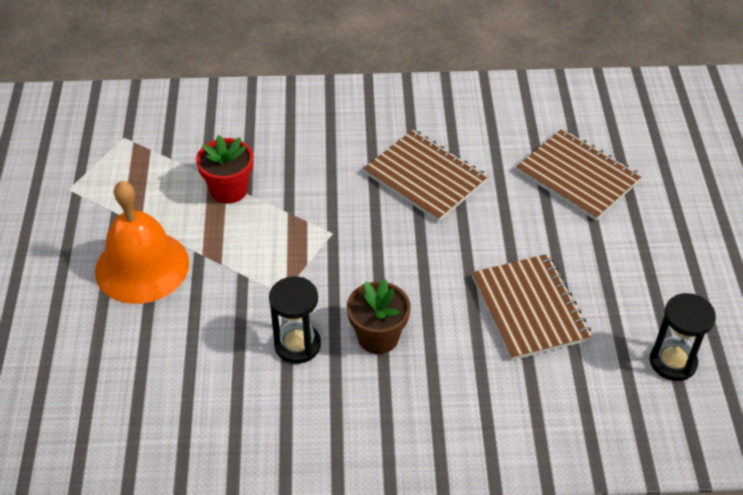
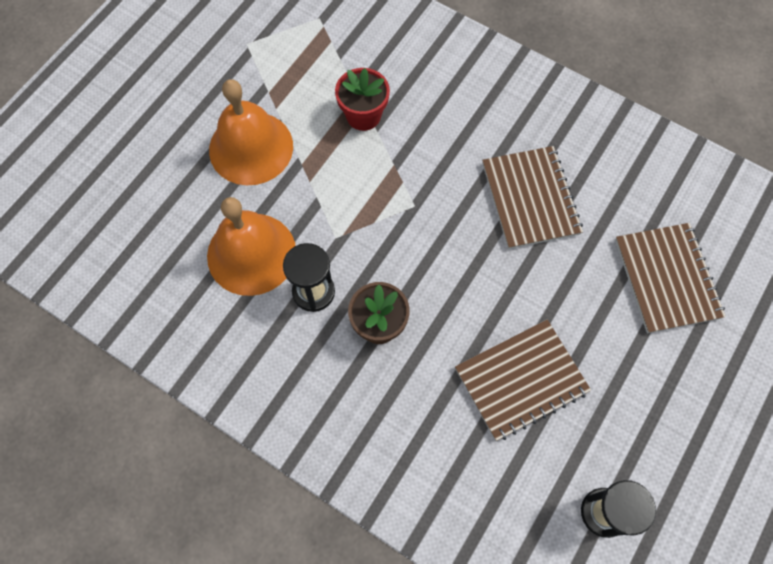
camera: 35 degrees right, 20 degrees up
brown notebook [472,254,592,361] -> brown notebook turned 45 degrees clockwise [455,320,591,441]
none -> orange bell [207,197,296,296]

